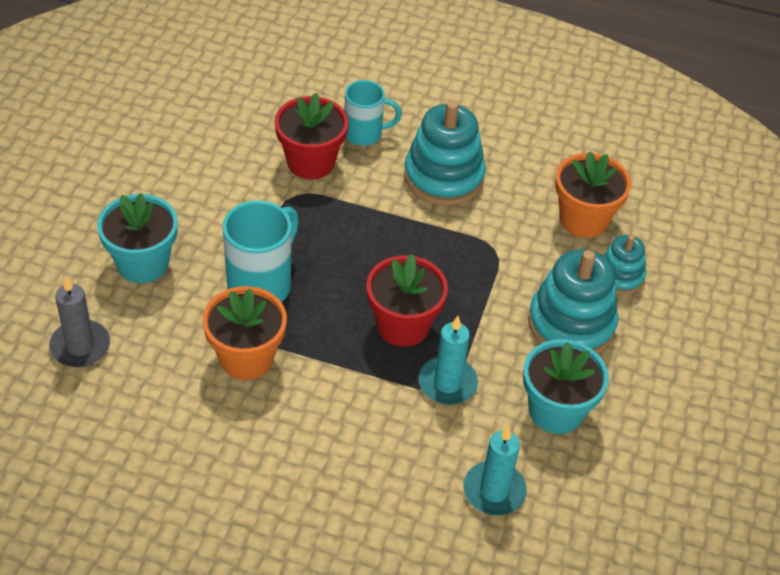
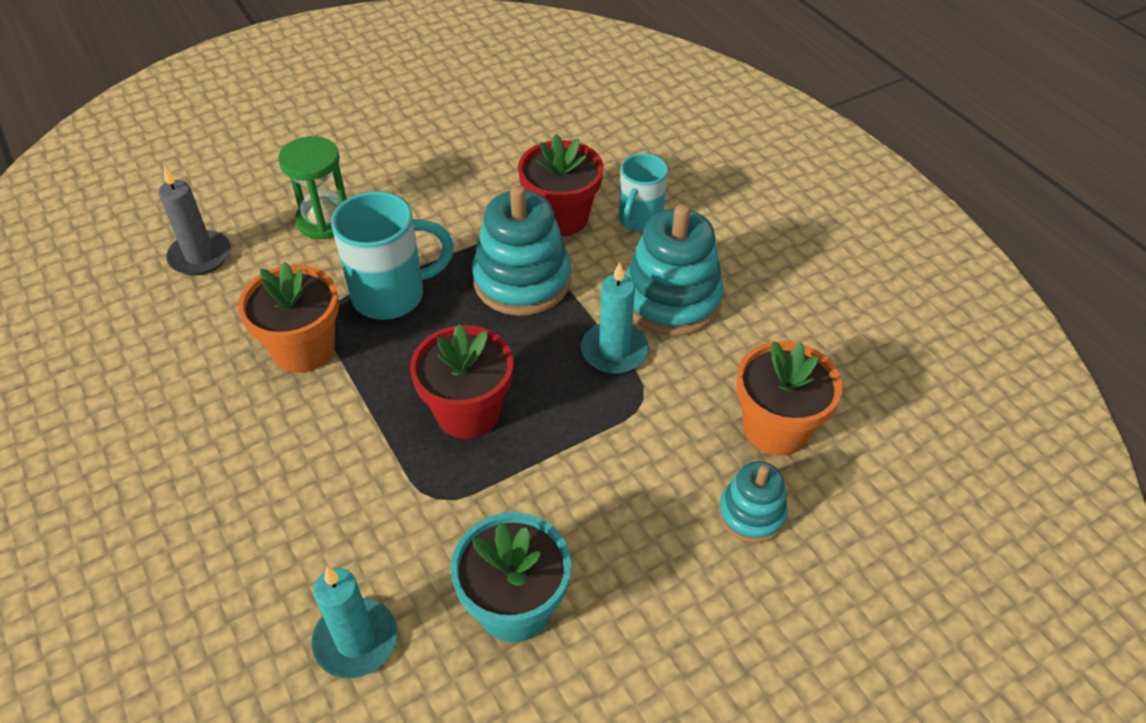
camera: 45 degrees right, 0 degrees up
turquoise flower pot [97,193,178,283] -> green hourglass [278,136,347,240]
turquoise mug [345,80,402,146] -> turquoise mug turned 75 degrees clockwise [619,153,668,232]
turquoise candle [418,316,478,405] -> turquoise candle moved to [581,262,649,374]
turquoise stacking toy [528,249,618,354] -> turquoise stacking toy moved to [472,185,571,316]

